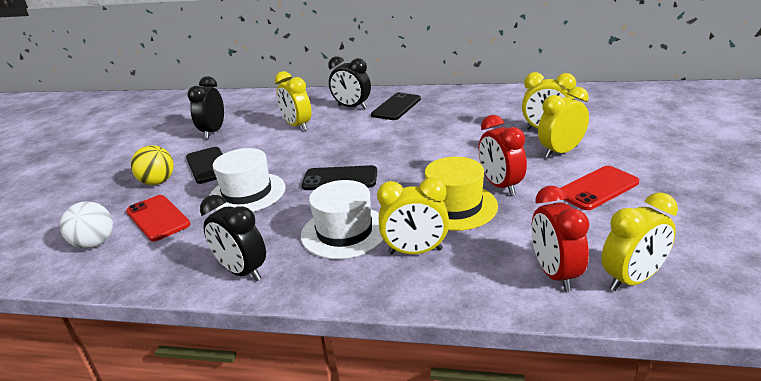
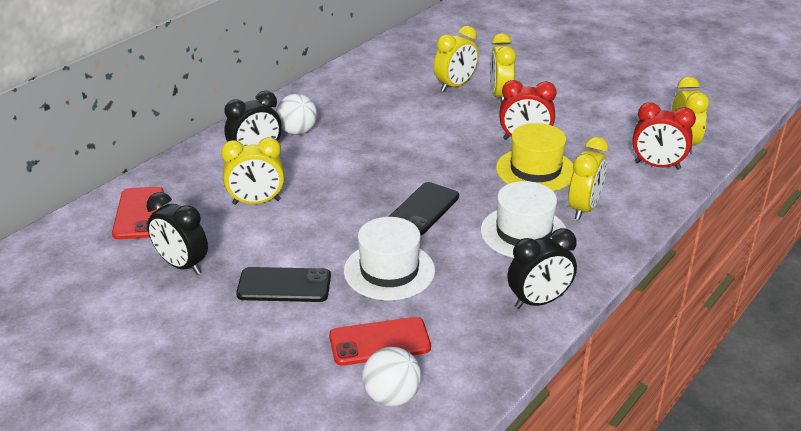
camera: 65 degrees left, 5 degrees up
yellow ball [131,145,174,185] -> none
black phone [371,92,421,120] -> white ball [276,94,317,135]
red phone [561,166,639,210] -> red phone moved to [112,187,164,239]

